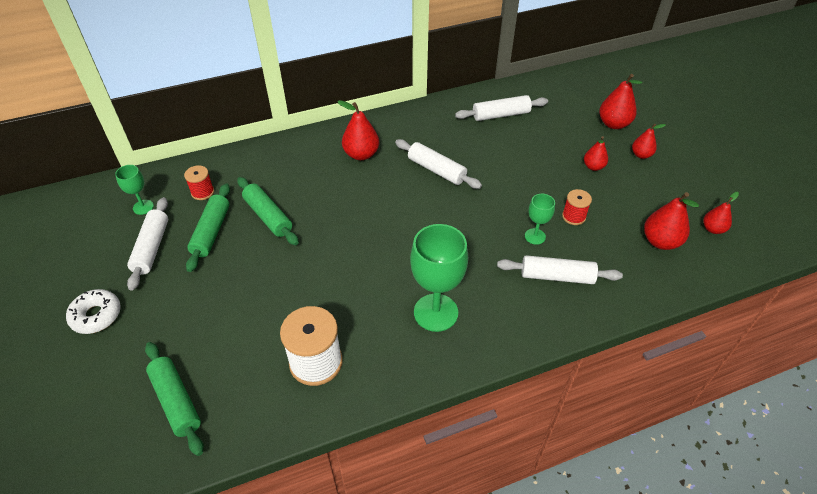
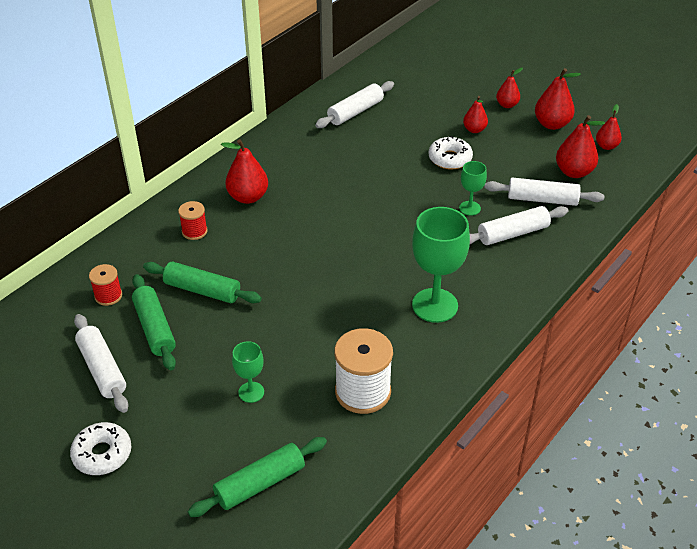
camera: 30 degrees left, 5 degrees down
green goblet [115,165,154,215] -> green goblet moved to [232,341,264,403]
green rolling pin [145,342,204,456] -> green rolling pin turned 60 degrees counterclockwise [188,437,327,517]
white rolling pin [395,139,482,189] -> white rolling pin moved to [484,178,605,206]
red spool [562,189,592,225] -> red spool moved to [178,201,208,240]
red pear [599,74,643,129] -> red pear moved to [535,68,581,130]
none -> white donut [429,136,473,169]

